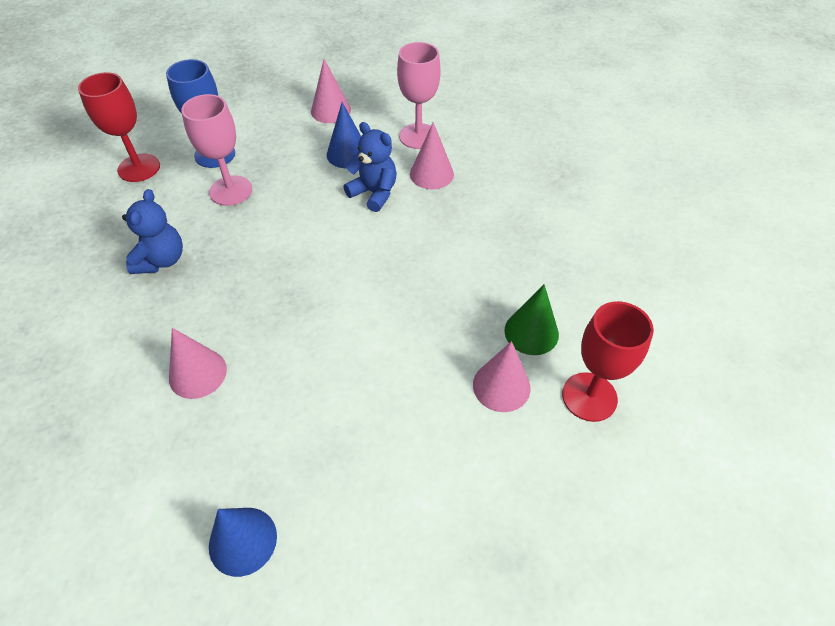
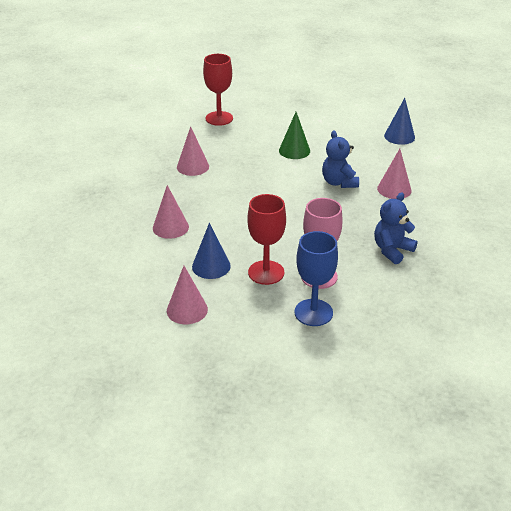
camera: 145 degrees left, 15 degrees down
red goblet [78,72,160,182] -> red goblet moved to [248,194,286,285]
blue teddy bear [343,122,397,212] -> blue teddy bear moved to [322,130,359,188]
pink goblet [397,42,441,149] -> none
pink cone [473,341,530,412] -> pink cone moved to [177,126,209,176]
green cone [504,284,559,355] -> green cone moved to [279,112,310,159]

